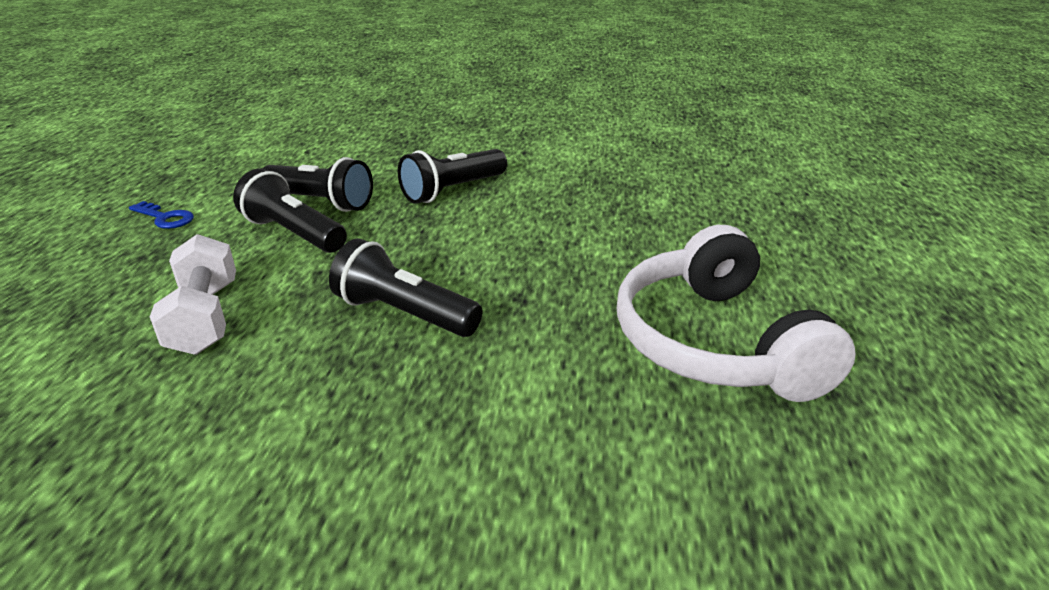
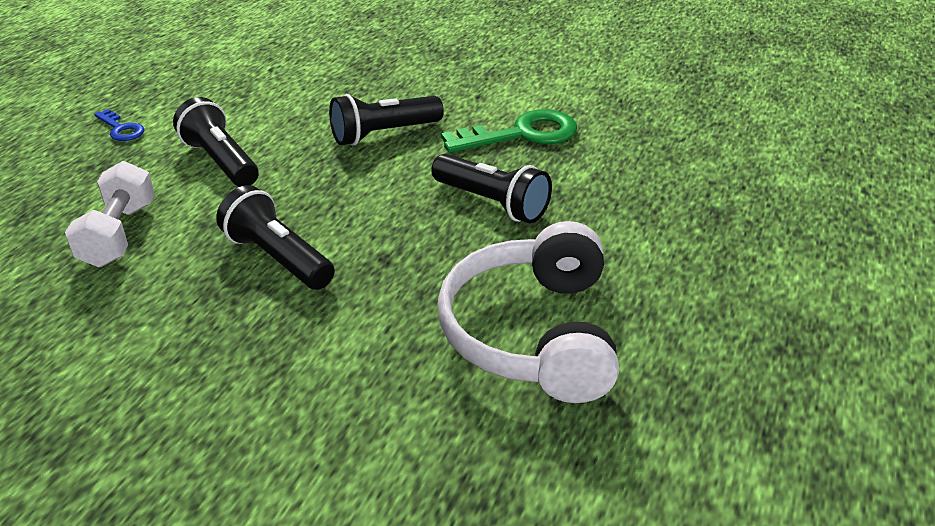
camera: 15 degrees right, 5 degrees up
black flashlight [263,157,373,212] -> black flashlight moved to [431,154,552,223]
none -> green key [441,109,577,152]

